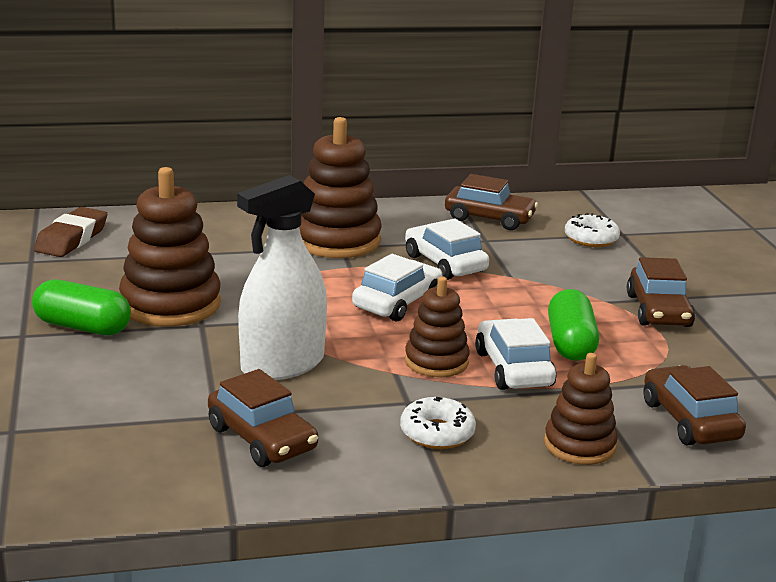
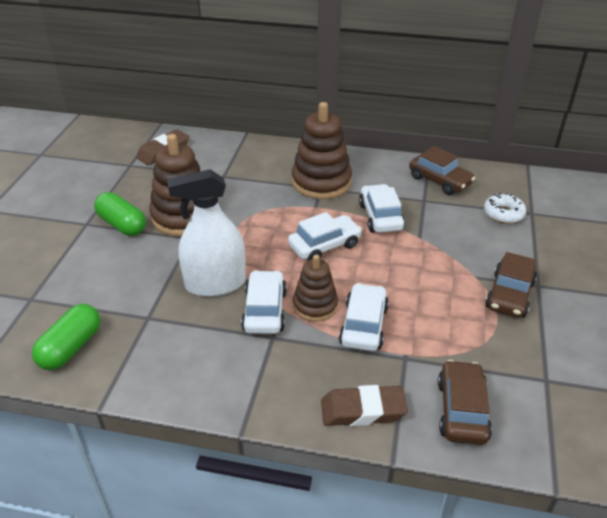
camera: 25 degrees right, 15 degrees up
brown car [208,369,318,467] -> none
white donut [400,397,476,449] -> none
brown stacking toy [544,353,618,465] -> brown eraser [321,385,408,426]
green capsule [548,289,599,361] -> green capsule moved to [32,304,100,370]
none -> white car [241,270,287,334]

